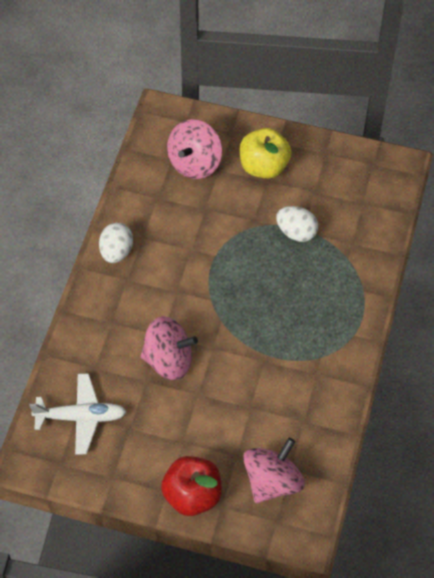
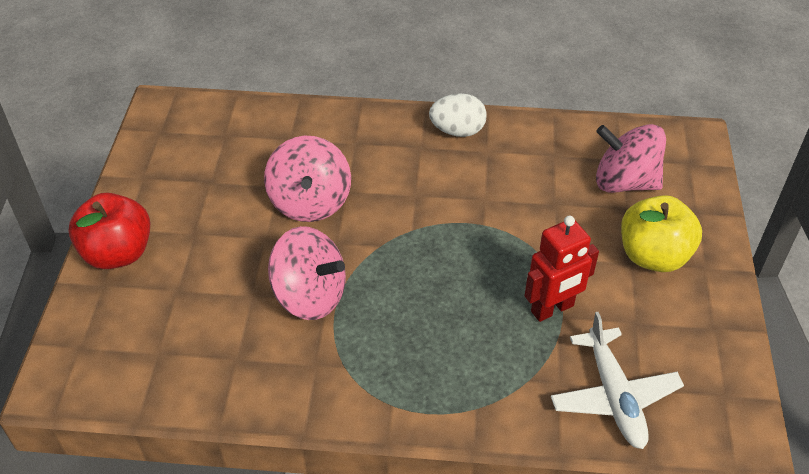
camera: 80 degrees right, 10 degrees down
white plane [29,373,126,455] -> white plane moved to [551,312,684,449]
pink spinning top [243,438,305,503] -> pink spinning top moved to [268,226,346,320]
white egg [276,206,318,242] -> red robot [524,216,599,322]

